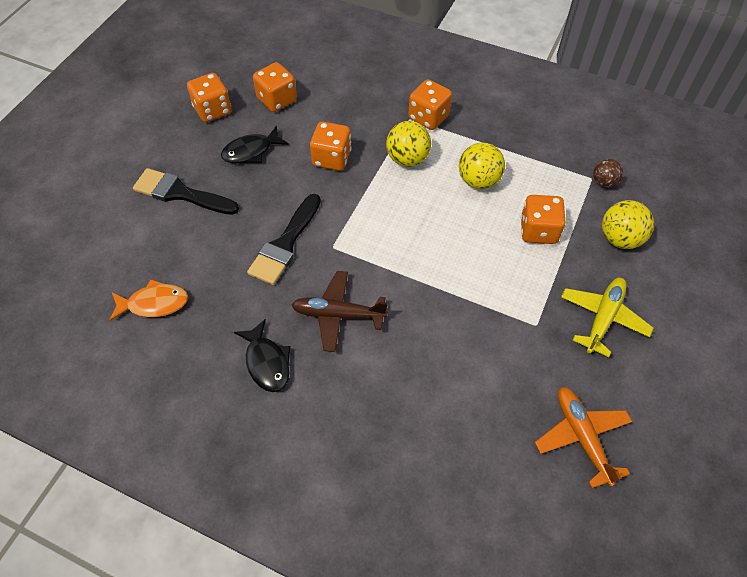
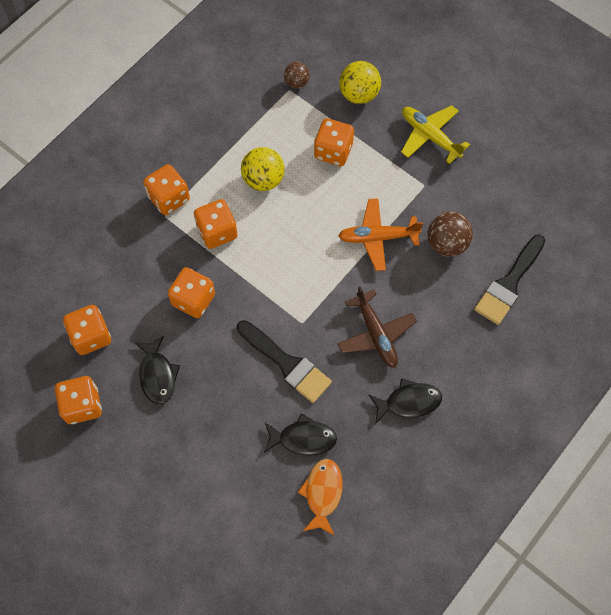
camera: 75 degrees left, 10 degrees up
black brush [133,168,239,215] -> black brush moved to [474,234,545,325]
brown plane [291,271,388,352] -> brown plane turned 45 degrees counterclockwise [338,286,417,368]
yellow ball [386,121,431,167] -> orange dice [194,199,238,249]
orange plane [535,387,633,488] -> orange plane moved to [338,198,423,271]
none -> black fish [264,413,337,456]
none -> brown ball [427,212,473,257]

